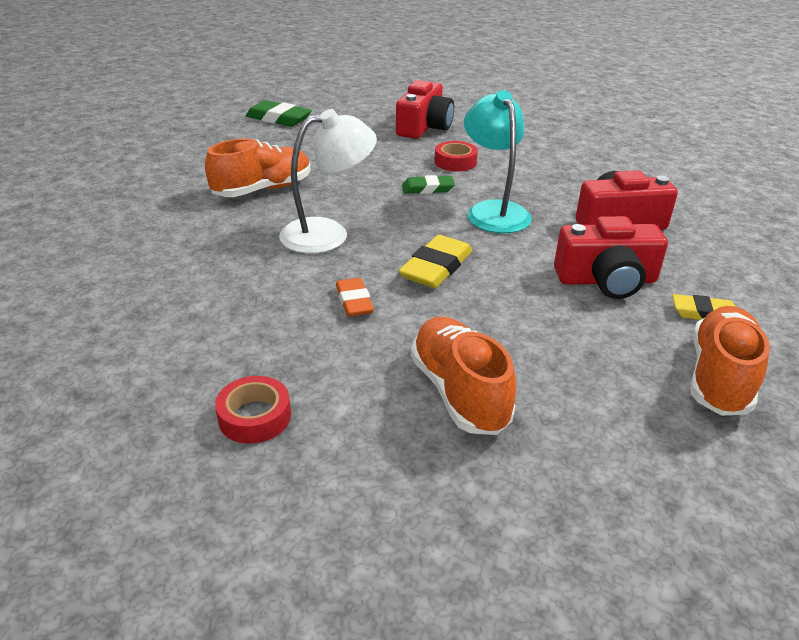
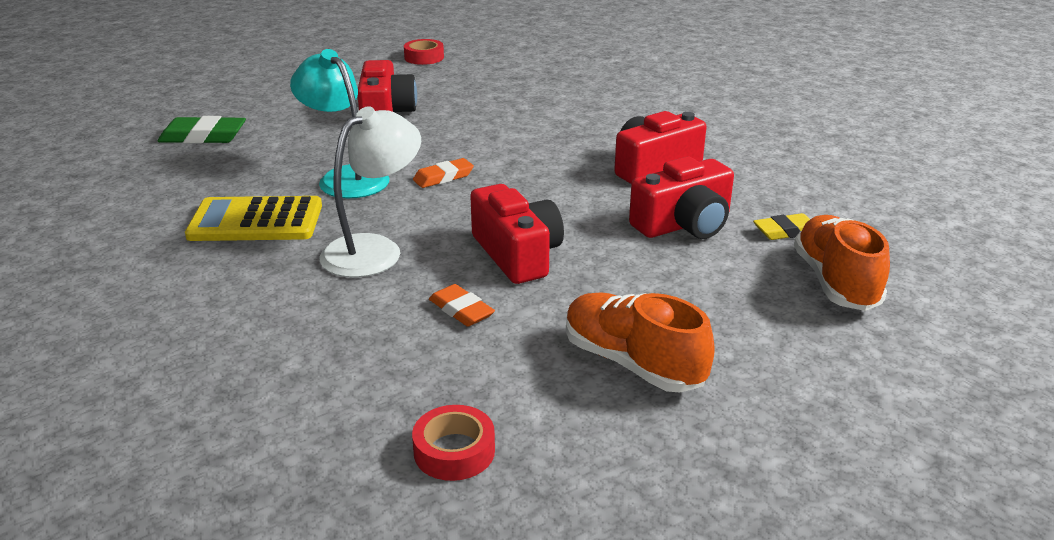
camera: 25 degrees left, 5 degrees down
orange shoe [205,138,311,197] -> yellow calculator [185,196,322,241]
yellow eraser [399,235,472,288] -> red camera [470,184,564,284]
green eraser [402,175,455,194] -> orange eraser [413,158,474,188]
red tape [434,141,478,171] -> red tape moved to [404,39,444,65]
turquoise lamp [464,90,532,233] -> turquoise lamp moved to [290,49,390,198]

